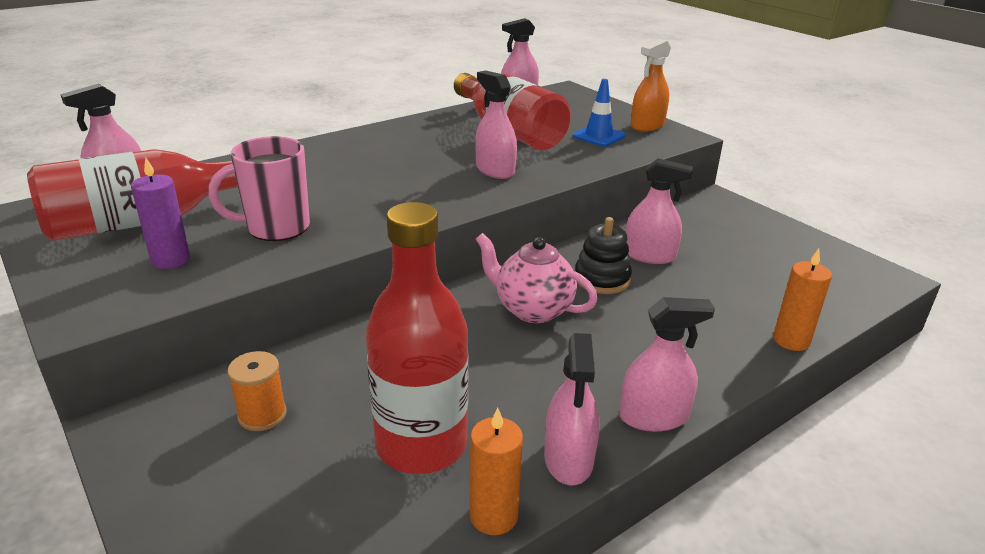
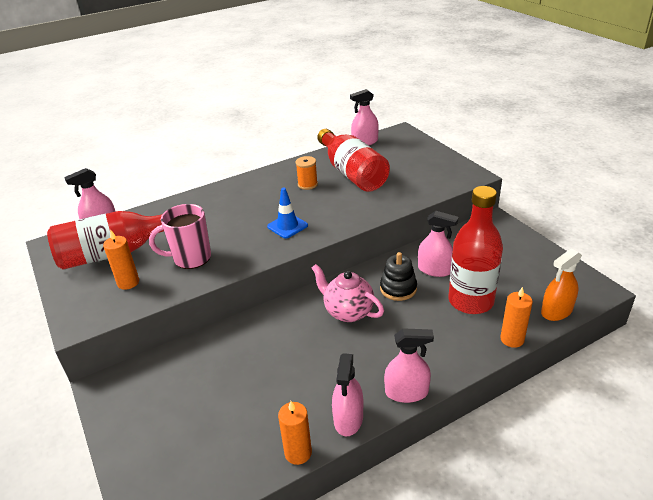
camera: 10 degrees right, 5 degrees up
purple candle [131,158,190,269] -> orange candle [103,229,139,290]
orange spool [227,351,287,431] -> orange spool moved to [296,156,318,190]
red bottle [366,202,469,474] -> red bottle moved to [448,186,503,314]
pink spray bottle [475,70,517,179] -> none
blue traffic cone [573,79,626,147] -> blue traffic cone moved to [267,188,308,238]
orange spray bottle [631,39,671,132] -> orange spray bottle moved to [541,249,582,321]

